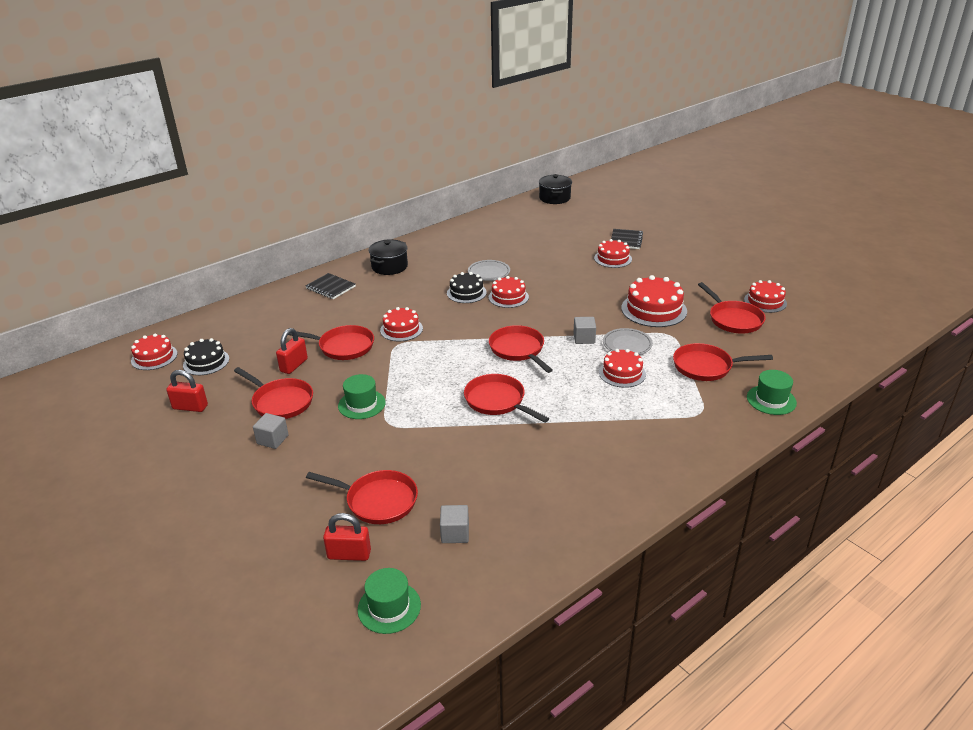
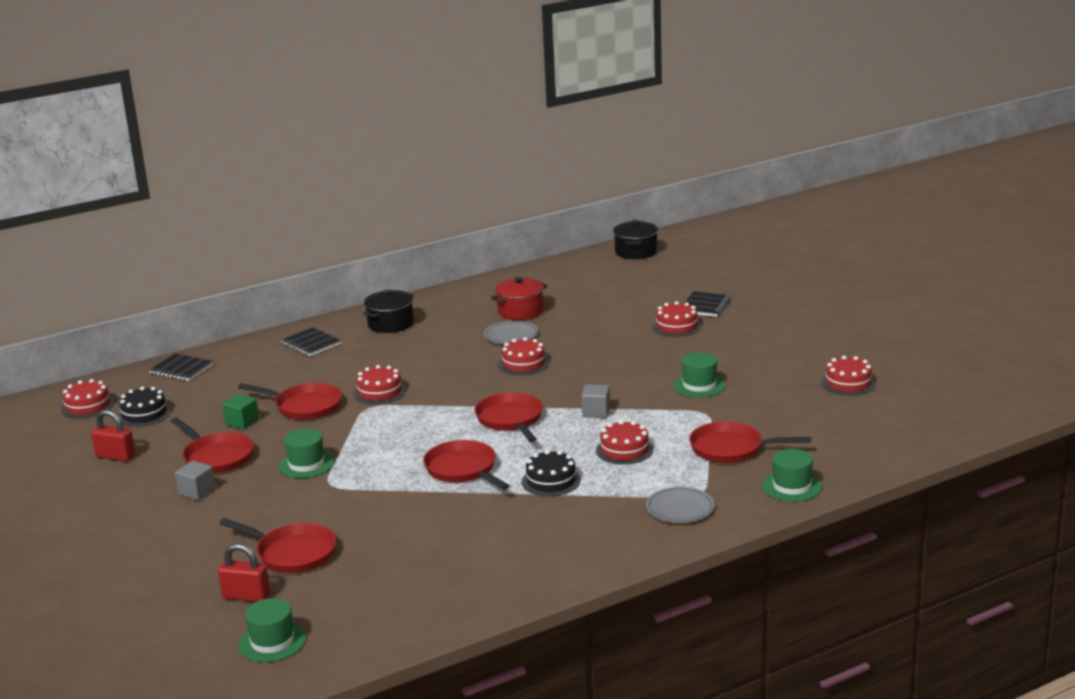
camera: 10 degrees right, 10 degrees down
red padlock [276,328,308,374] -> green cube [222,394,259,429]
grey cube [440,505,469,543] -> none
black cake [447,272,487,303] -> black cake moved to [522,450,581,496]
grey plate [603,328,653,355] -> grey plate moved to [646,487,715,523]
red cake [621,275,687,327] -> green hat [674,352,726,397]
red pan [698,282,766,333] -> none
none -> black notebook [149,353,214,381]
none -> red pot [491,277,548,320]

